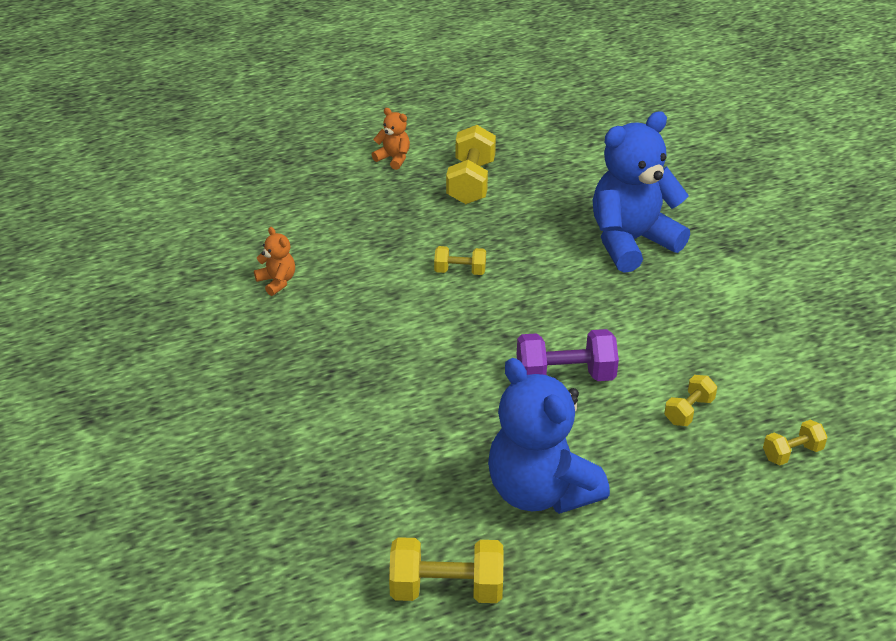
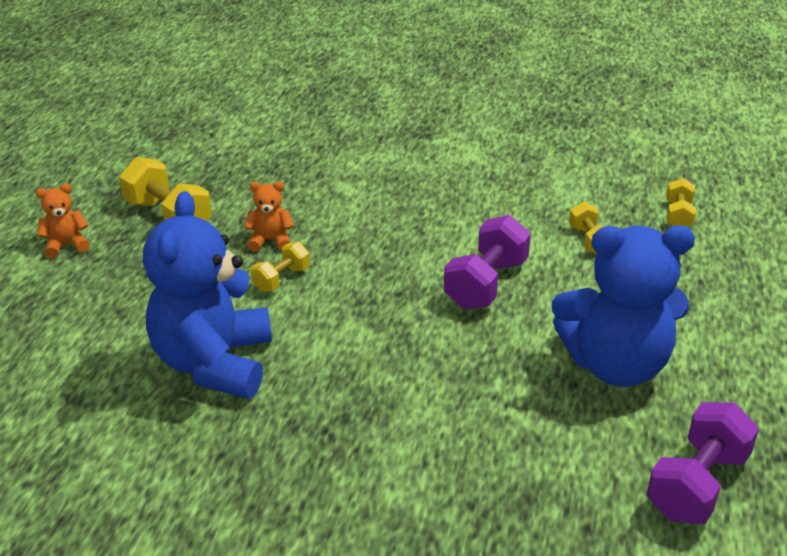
camera: 55 degrees left, 5 degrees down
orange teddy bear [254,227,295,296] -> orange teddy bear moved to [244,182,294,252]
yellow dumbbell [389,537,504,603] -> purple dumbbell [647,402,759,524]
blue teddy bear [593,111,690,273] -> blue teddy bear moved to [143,191,272,399]

